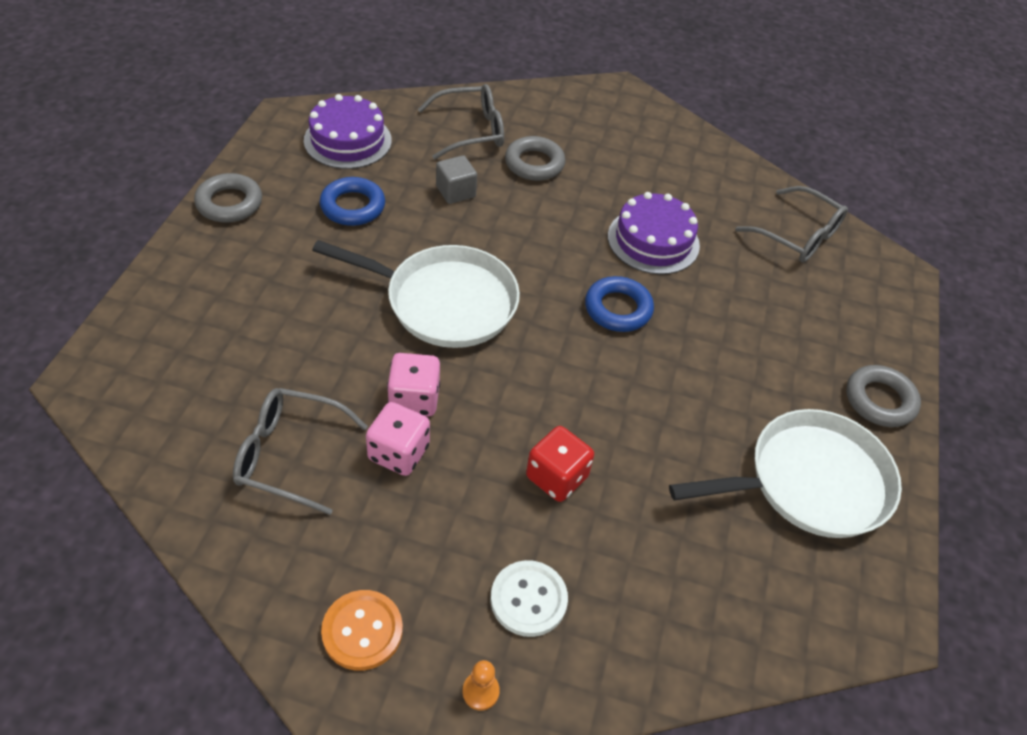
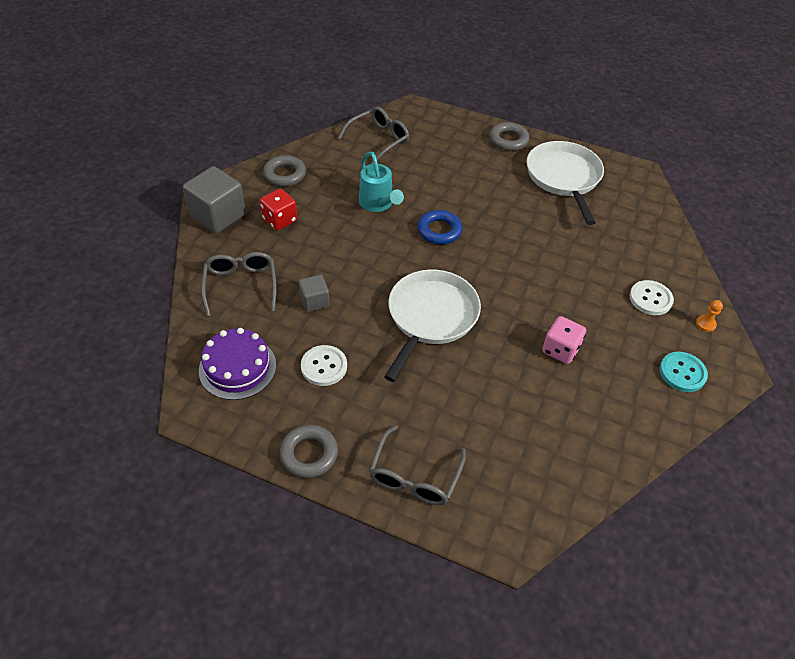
camera: 80 degrees left, 0 degrees up
grey glasses [233,388,368,515] -> grey glasses moved to [369,425,466,505]
blue ring [319,177,385,226] -> white button [301,345,347,386]
orange button [321,590,403,671] -> turquoise button [660,352,708,392]
pink dice [387,353,440,416] -> none
grey ring [505,136,565,181] -> grey ring moved to [263,155,306,187]
red dice [526,426,594,502] -> red dice moved to [260,189,297,230]
purple cake [608,192,700,274] -> turquoise watering can [359,151,404,212]
none -> grey cube [183,166,246,233]

